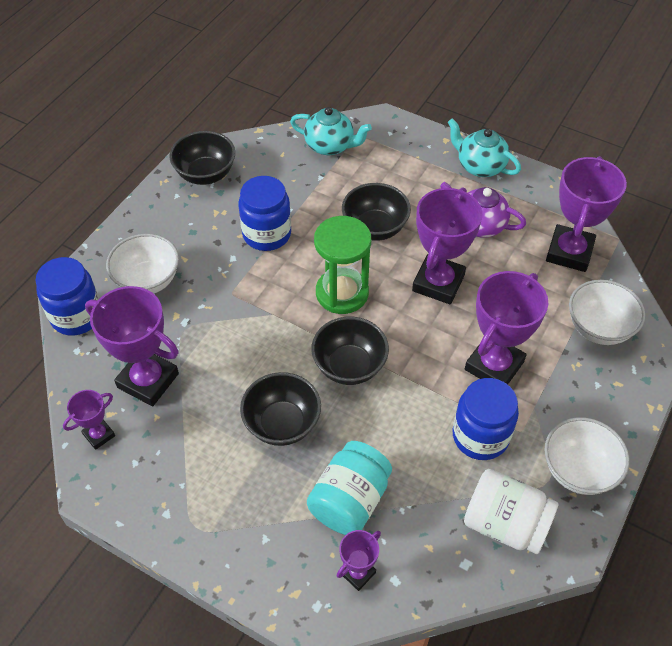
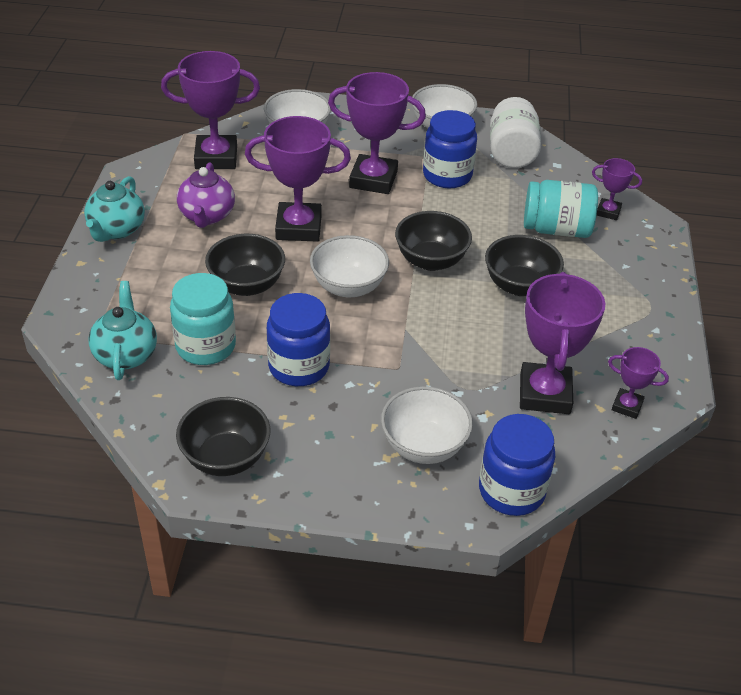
camera: 115 degrees left, 10 degrees down
green hourglass [314,216,371,314] -> white bowl [310,235,389,297]
none -> turquoise jar [170,273,236,365]

